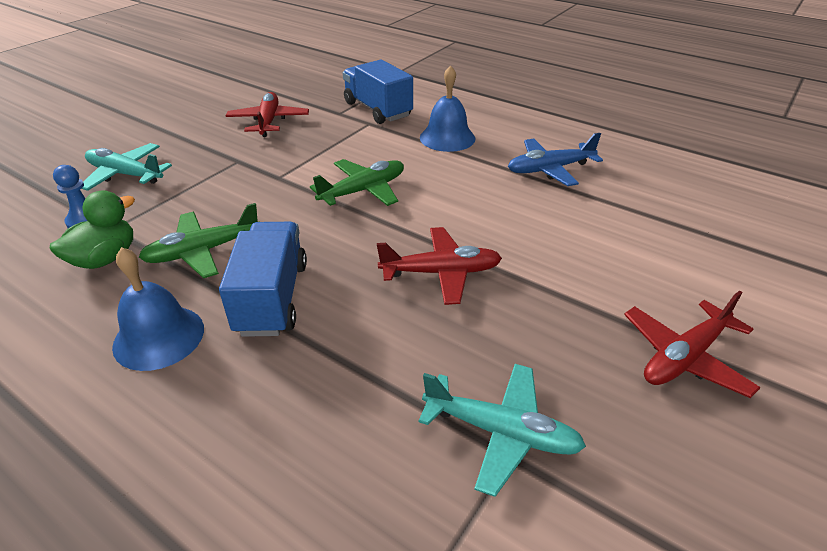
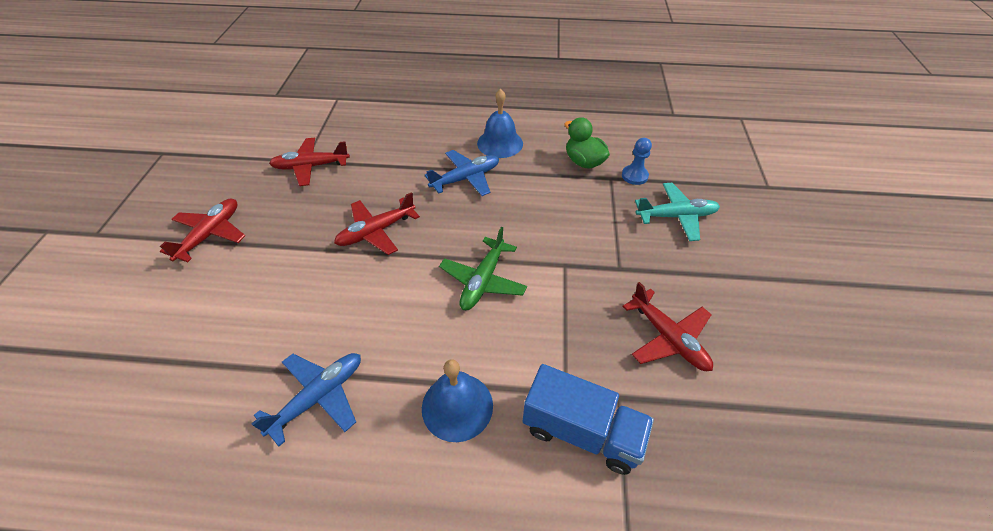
camera: 150 degrees right, 10 degrees up
green duck [50,190,135,269] -> green duck turned 135 degrees clockwise [564,117,610,168]
green plane [139,203,258,278] -> none
blue truck [219,222,307,337] -> blue plane [425,150,499,196]
turquoise plane [418,364,586,497] -> red plane [269,138,350,186]

